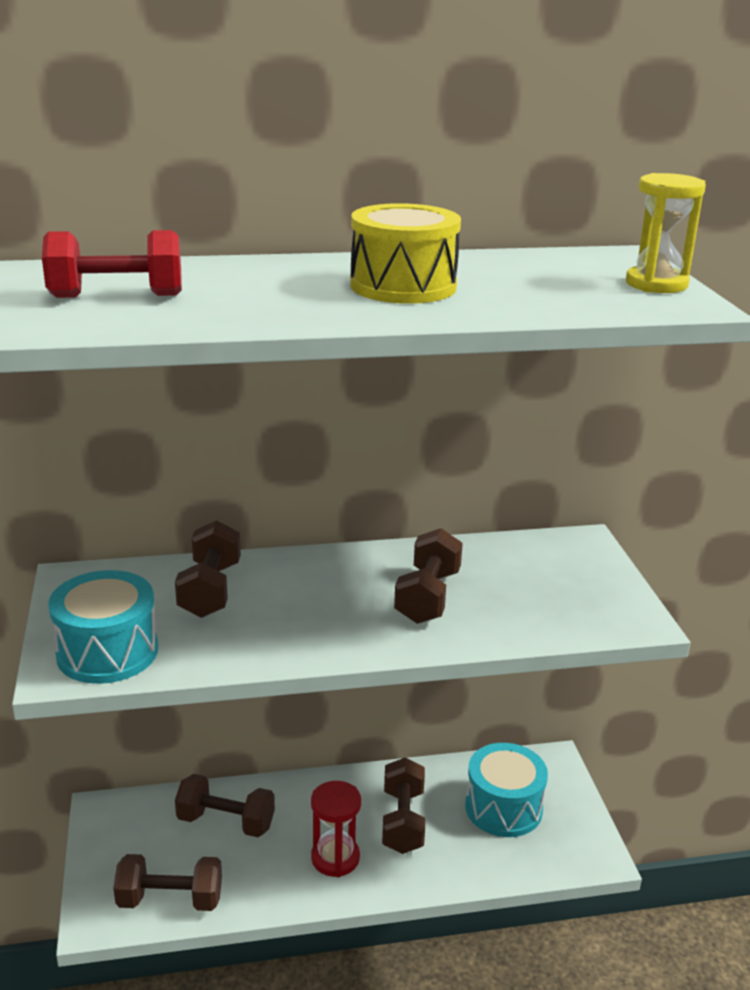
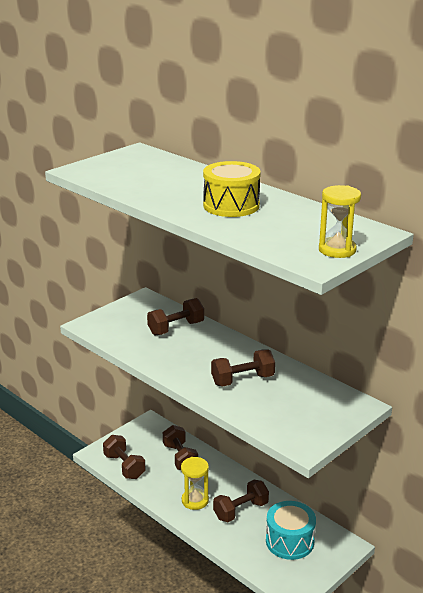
camera: 55 degrees right, 0 degrees up
red dumbbell [42,230,182,298] -> none
turquoise drum [48,570,158,684] -> none
red hourglass [311,781,361,877] -> yellow hourglass [181,457,209,510]

